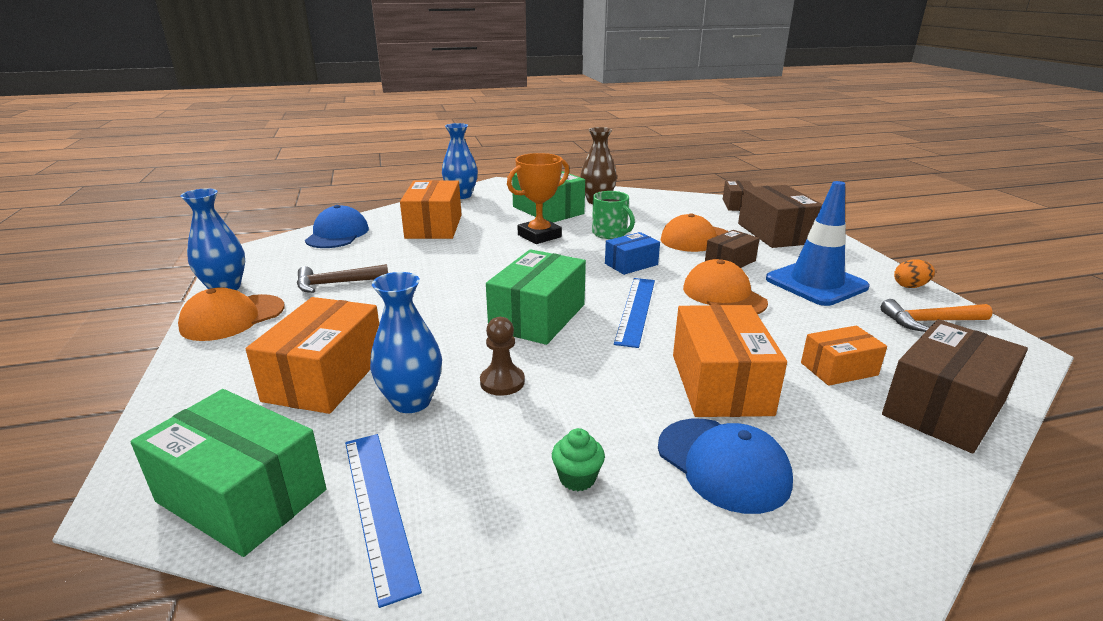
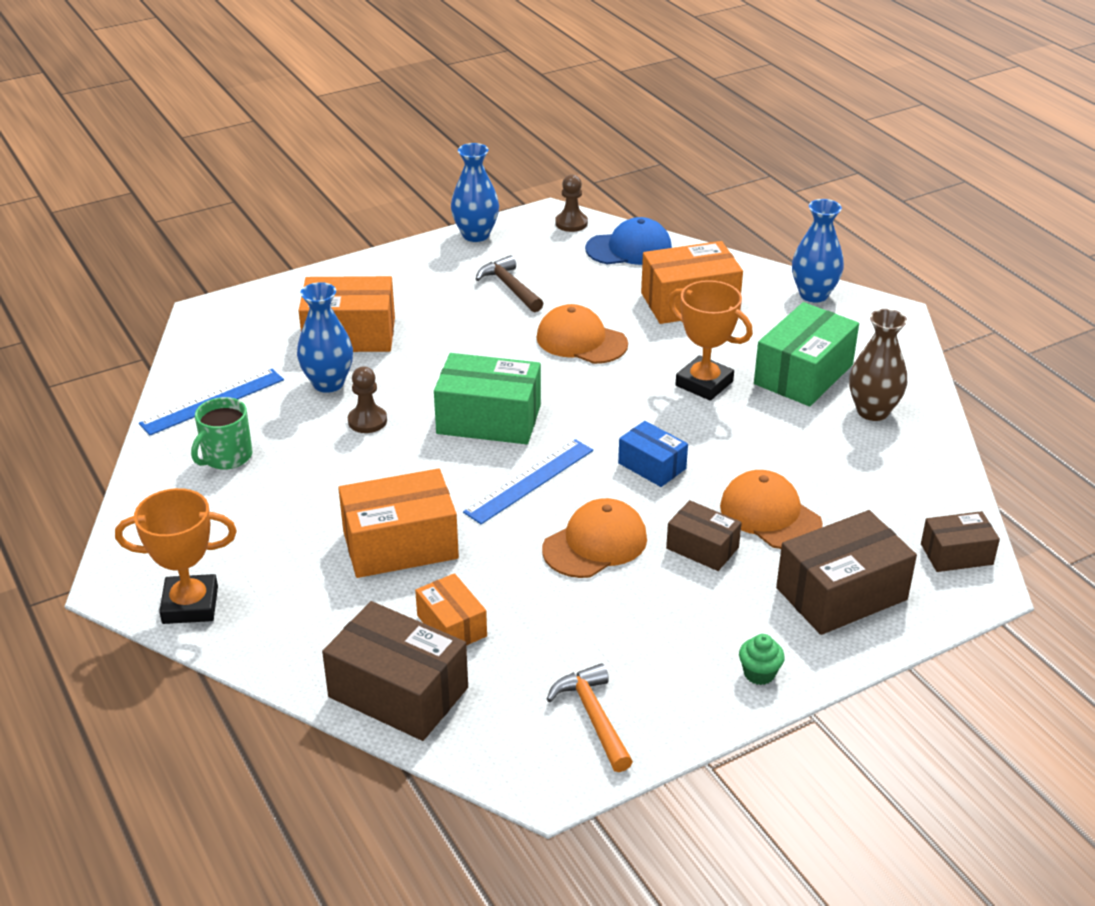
camera: 75 degrees right, 10 degrees up
green box [130,389,326,557] -> none
orange cap [178,287,285,341] -> orange cap moved to [537,304,628,364]
green cupcake [552,428,605,491] -> green cupcake moved to [739,634,785,685]
green mug [592,191,635,239] -> green mug moved to [191,397,252,470]
blue ruler [614,278,655,348] -> blue ruler turned 45 degrees counterclockwise [463,439,593,524]
blue cap [658,419,793,514] -> none
blue traffic cone [766,181,869,306] -> none
orange egg [894,259,935,288] -> none
none -> orange trophy [115,488,237,624]
none -> brown pawn [555,174,588,232]

